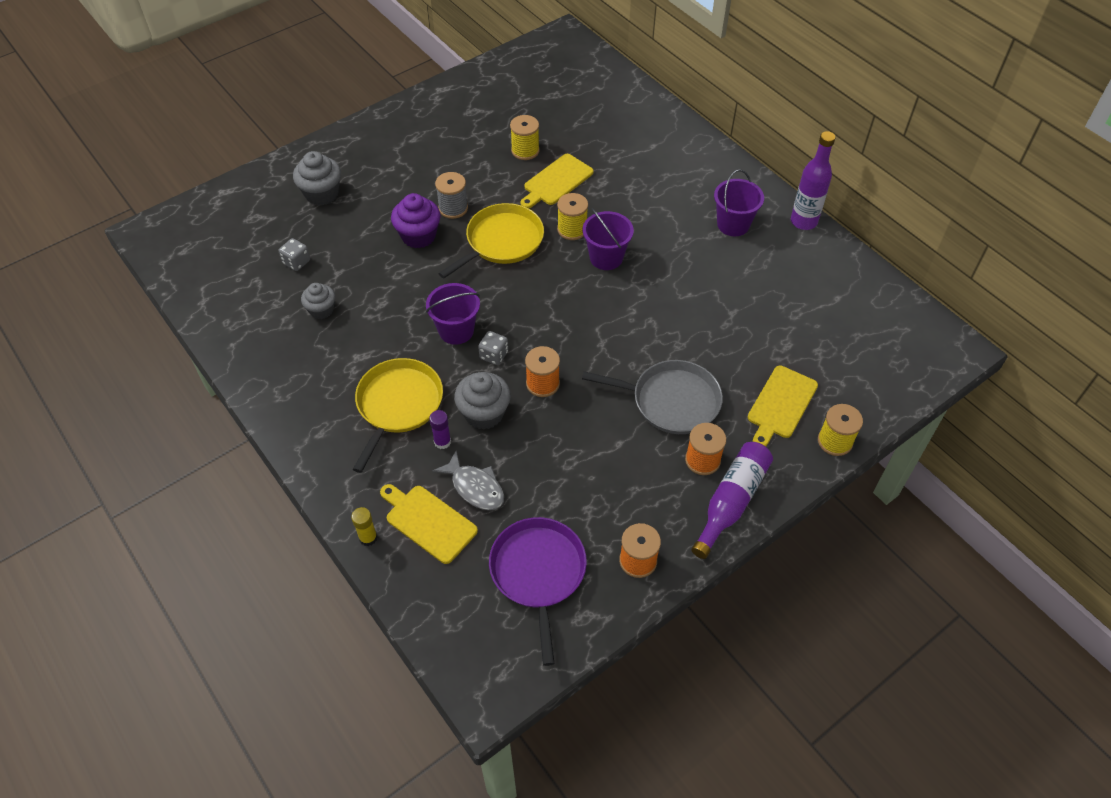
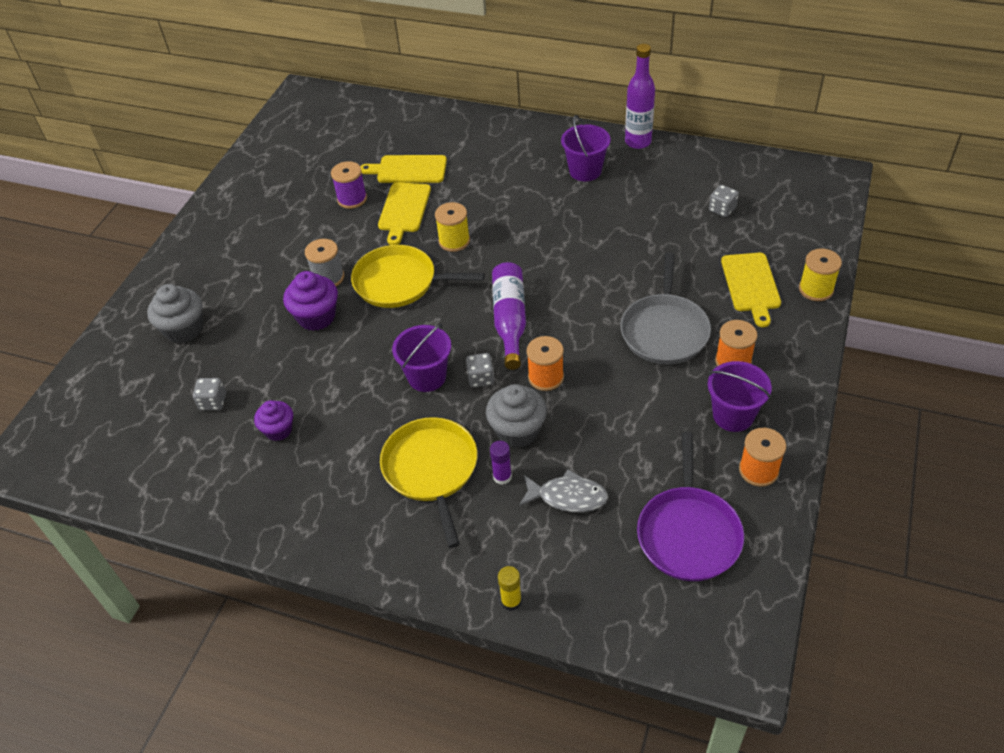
camera: 30 degrees left, 5 degrees down
grey cupcake [301,283,335,319] -> purple cupcake [254,400,293,441]
yellow cutting board [380,484,478,564] -> yellow cutting board moved to [360,155,447,183]
yellow pan [438,203,544,278] -> yellow pan turned 90 degrees counterclockwise [351,245,485,308]
purple pan [489,517,587,666] -> purple pan turned 135 degrees counterclockwise [637,432,744,581]
yellow spool [510,115,540,160] -> purple spool [331,161,367,209]
grey pan [582,360,723,434] -> grey pan turned 120 degrees clockwise [620,252,711,364]
purple bucket [583,208,634,270] -> purple bucket moved to [708,361,772,432]
purple bottle [691,442,773,559] -> purple bottle moved to [492,262,526,370]
none -> grey dice [709,185,739,217]

